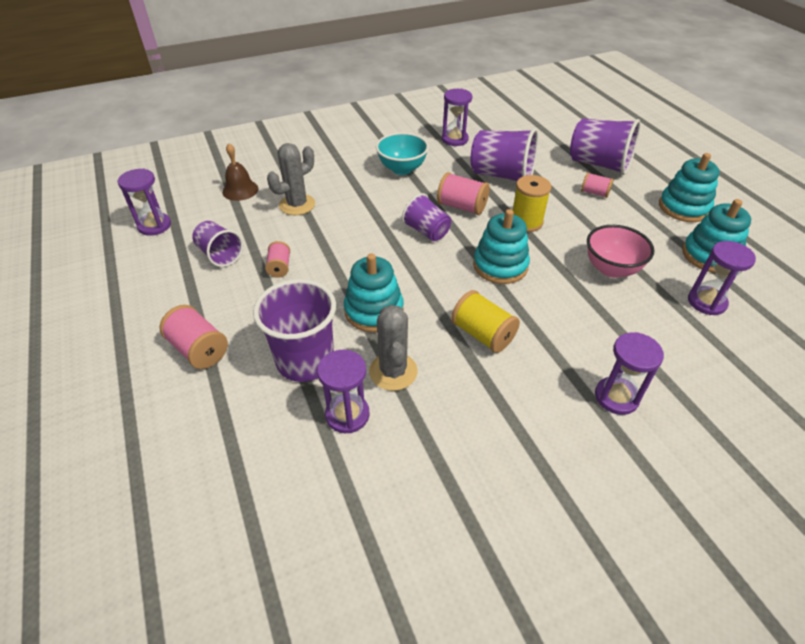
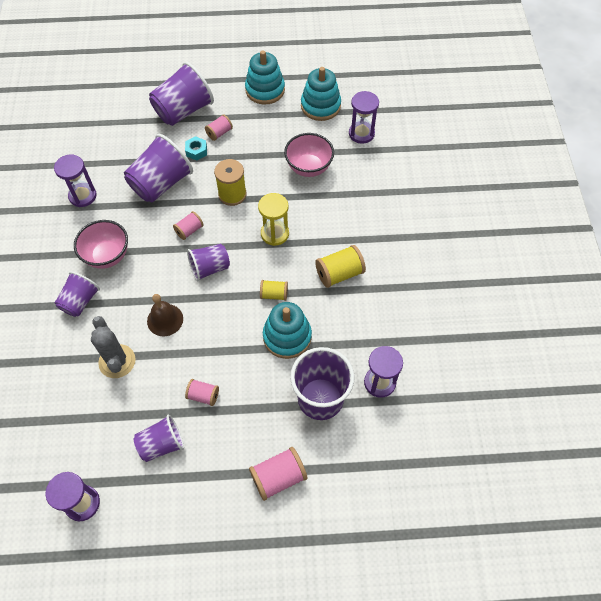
camera: 70 degrees left, 15 degrees up
brown bell [222,143,258,201] -> brown bell moved to [147,294,183,336]
grey cactus [369,305,418,391] -> none
turquoise bowl [376,132,429,175] -> pink bowl [74,220,128,269]
pink spool [437,172,490,215] -> pink spool [173,211,204,240], size x0.62
turquoise stacking toy [473,209,530,284] -> yellow hourglass [258,193,289,246]
purple hourglass [595,332,664,415] -> none
none -> purple cup [55,271,100,317]
none -> turquoise nut [185,136,207,160]
none -> yellow spool [260,280,288,301]

